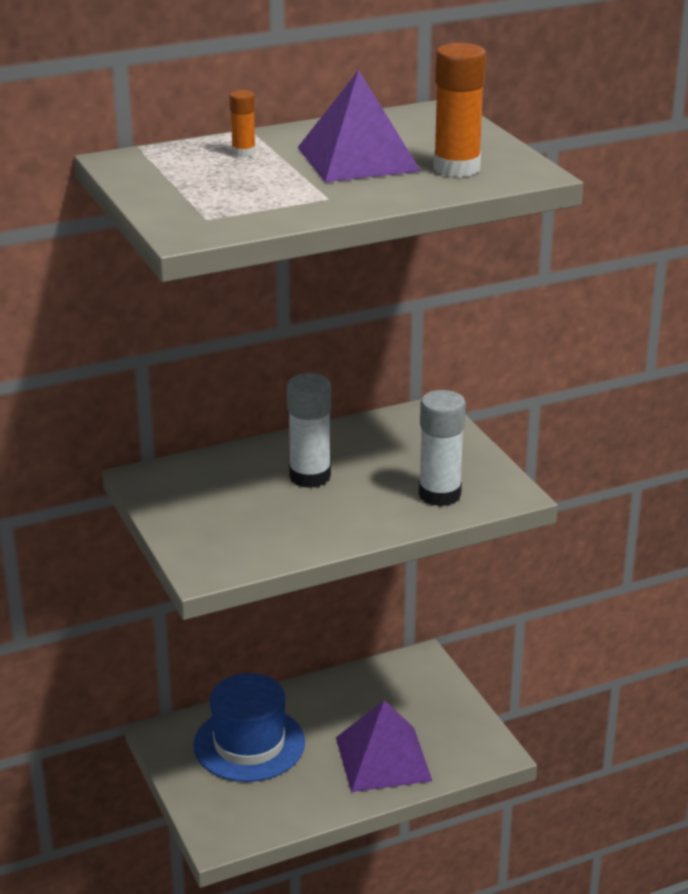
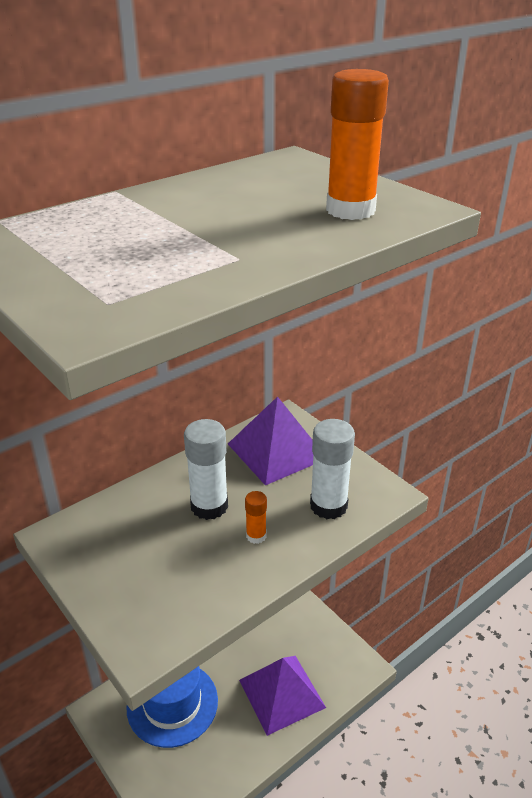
camera: 15 degrees left, 5 degrees up
orange glue stick [229,90,256,158] -> orange glue stick moved to [245,491,267,544]
purple pyramid [298,70,421,182] -> purple pyramid moved to [228,396,313,485]

